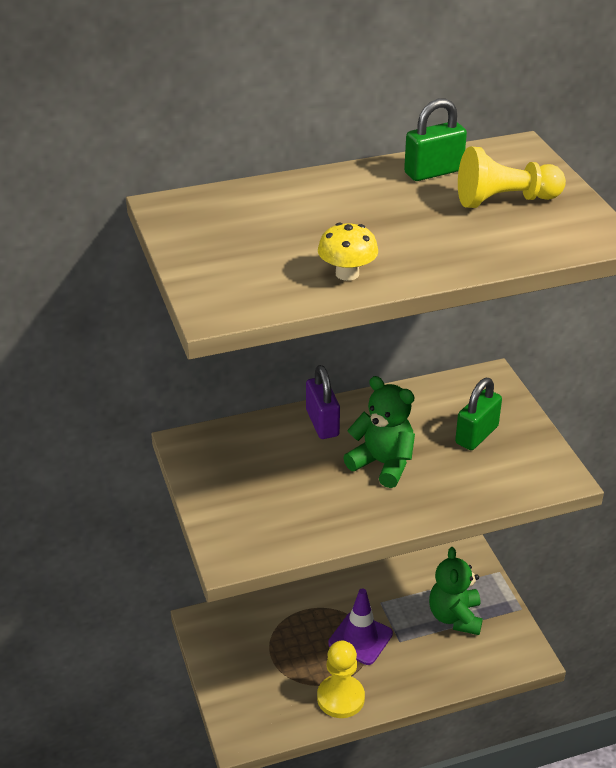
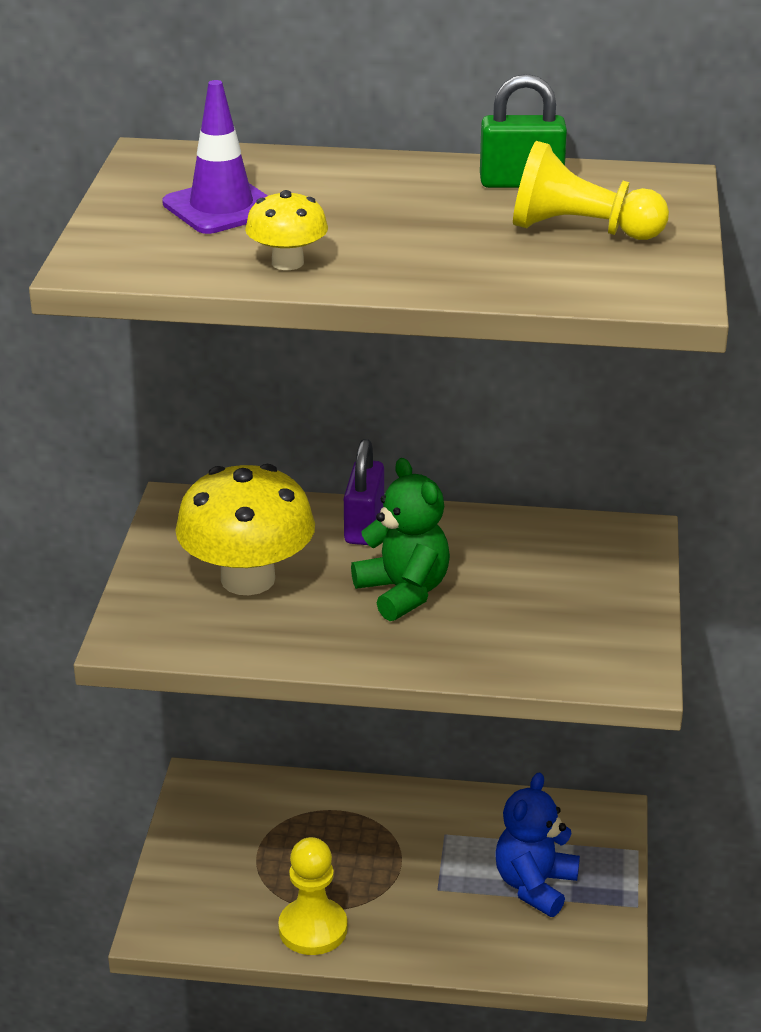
camera: 25 degrees right, 5 degrees down
purple traffic cone [328,588,393,665] -> purple traffic cone moved to [162,80,268,234]
green teddy bear [429,547,483,635] -> blue teddy bear [495,773,580,917]
green padlock [455,378,502,450] -> none
none -> yellow mushroom [175,464,315,595]

